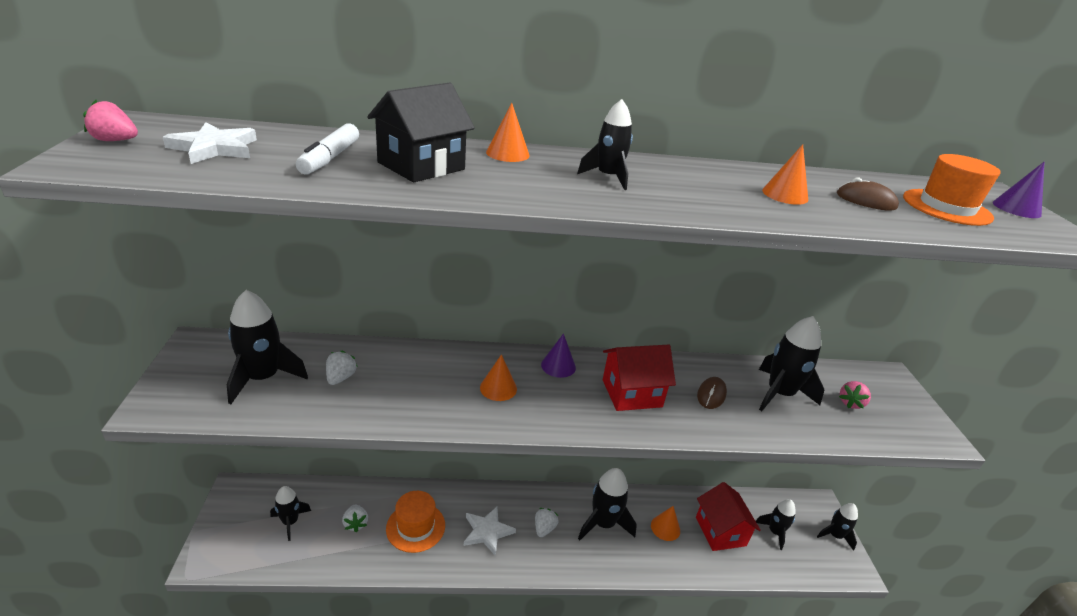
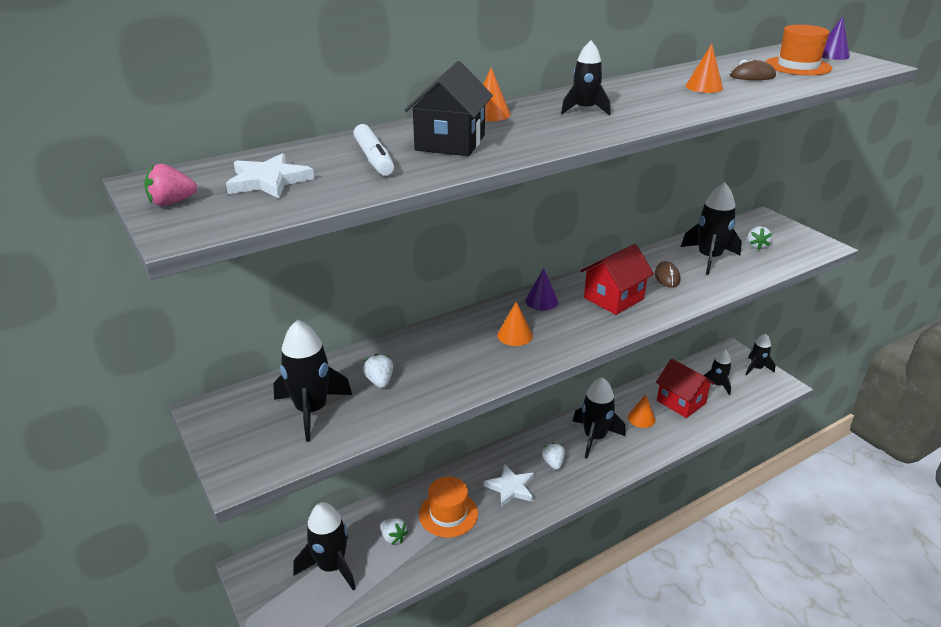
camera: 25 degrees left, 0 degrees up
black rocket [270,486,311,541] -> black rocket [293,502,356,591], size x1.60
pink strawberry [839,381,871,409] -> white strawberry [748,226,772,250]

